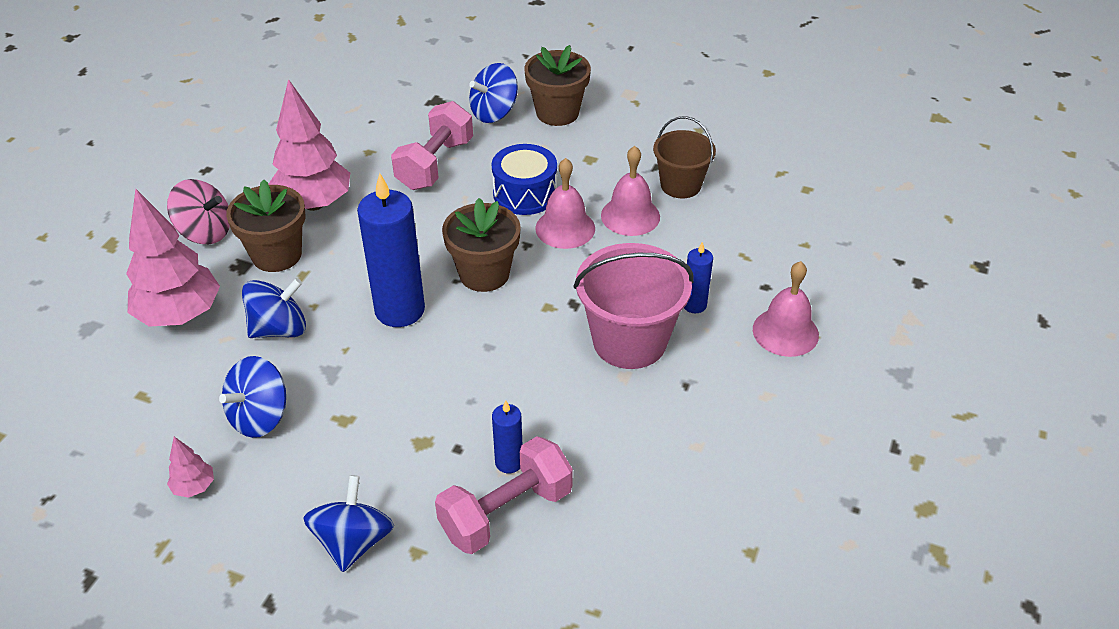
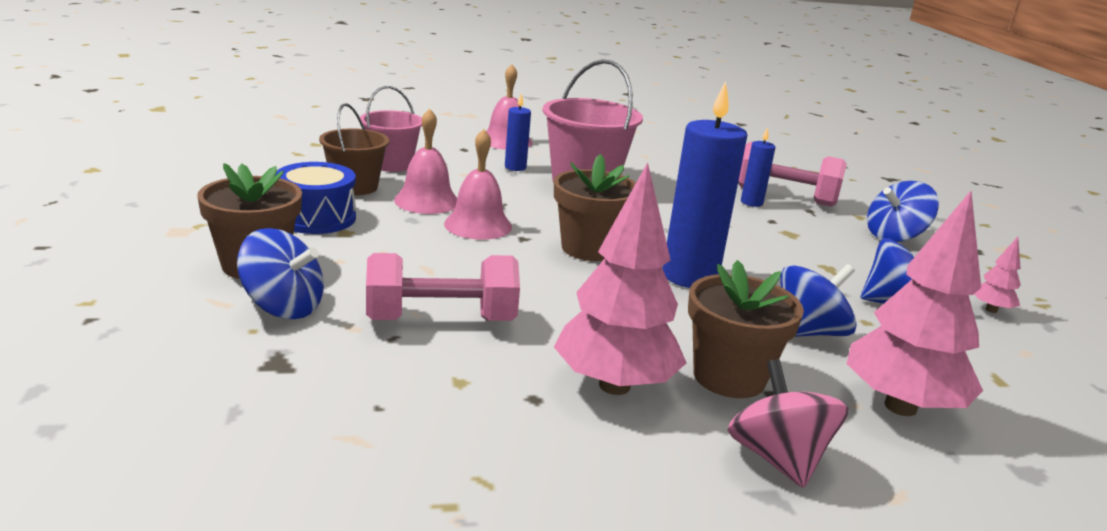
camera: 125 degrees left, 20 degrees down
blue spinning top [242,278,306,338] -> blue spinning top turned 120 degrees clockwise [780,264,856,337]
blue drum [492,144,557,215] -> blue drum moved to [276,162,356,234]
none -> pink bucket [360,86,422,172]

